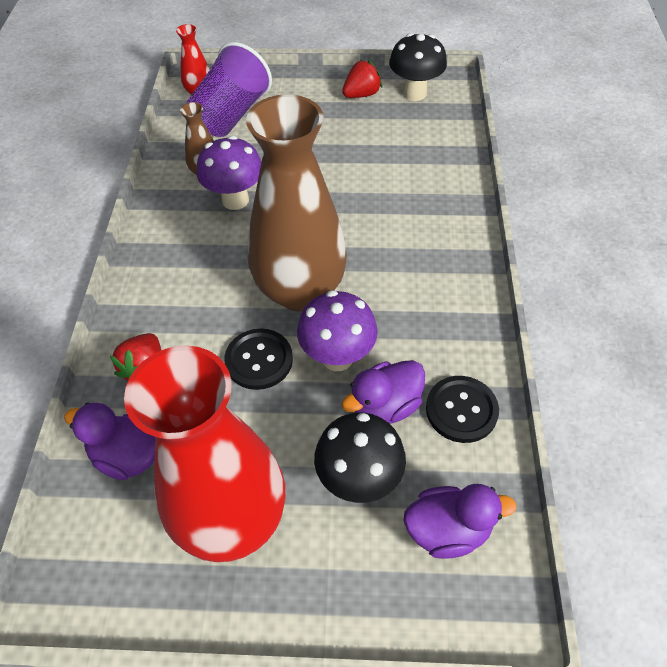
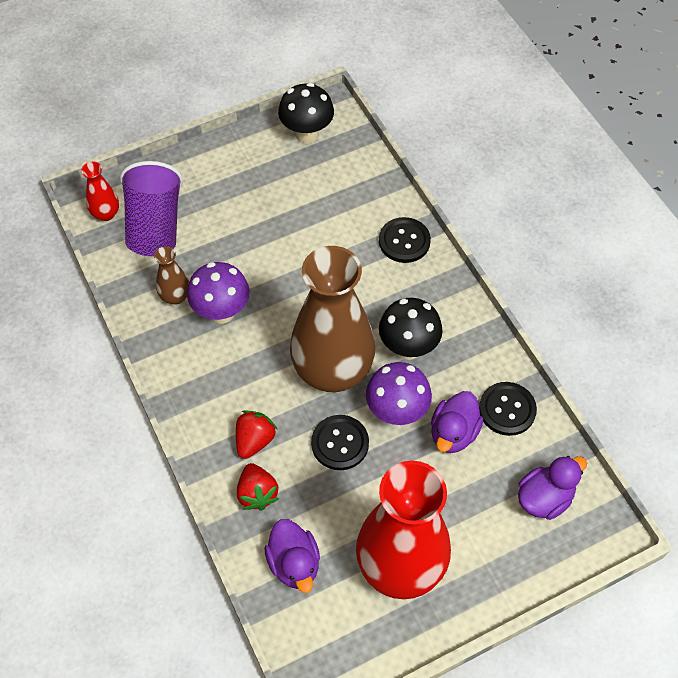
camera: 30 degrees left, 5 degrees up
purple duck [64,403,155,480] -> purple duck turned 105 degrees counterclockwise [264,519,320,593]
black mushroom [314,412,406,503] -> black mushroom moved to [379,298,443,360]
red strawberry [342,60,382,98] -> red strawberry moved to [236,410,278,459]
none -> black button [379,217,431,263]

